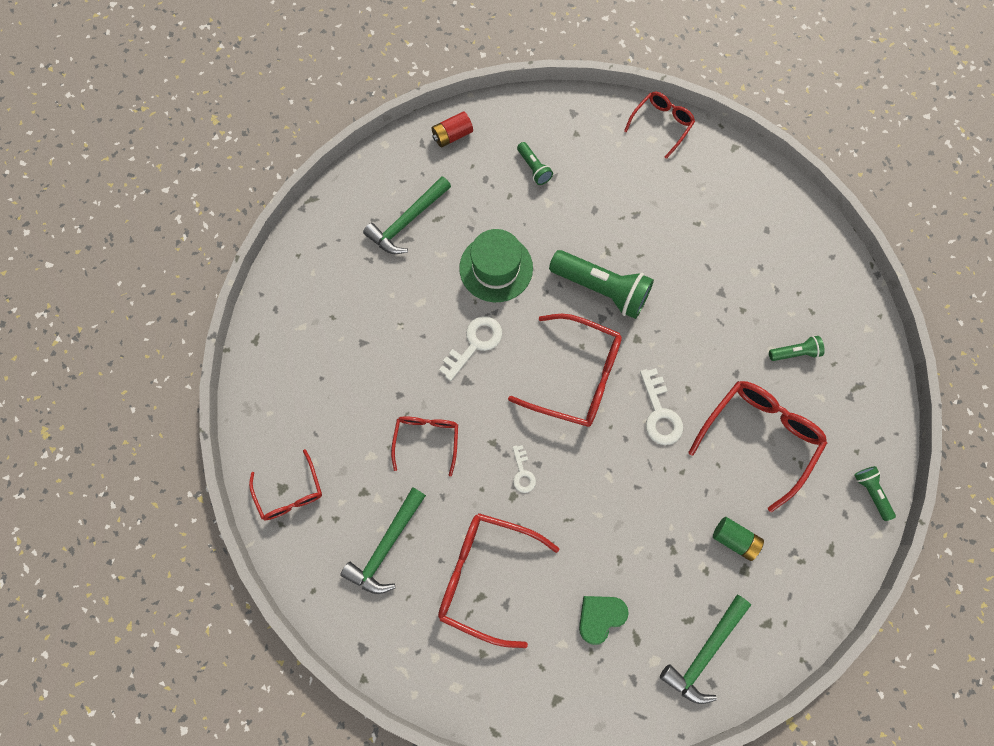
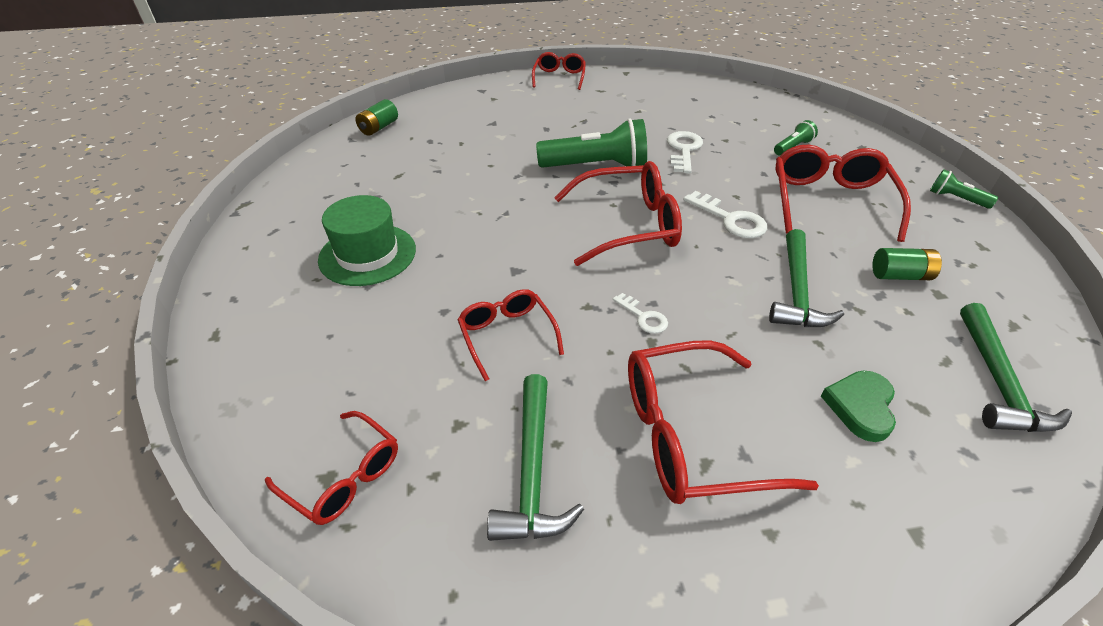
camera: 30 degrees left, 30 degrees down
green hammer [363,176,451,254] -> green hammer moved to [769,229,844,327]
red battery [431,111,473,147] -> green battery [355,99,398,136]
white key [439,316,502,381] -> white key moved to [667,131,703,174]
green hat [459,229,533,302] -> green hat moved to [318,195,416,286]
green flashlight [517,142,553,185] -> none

